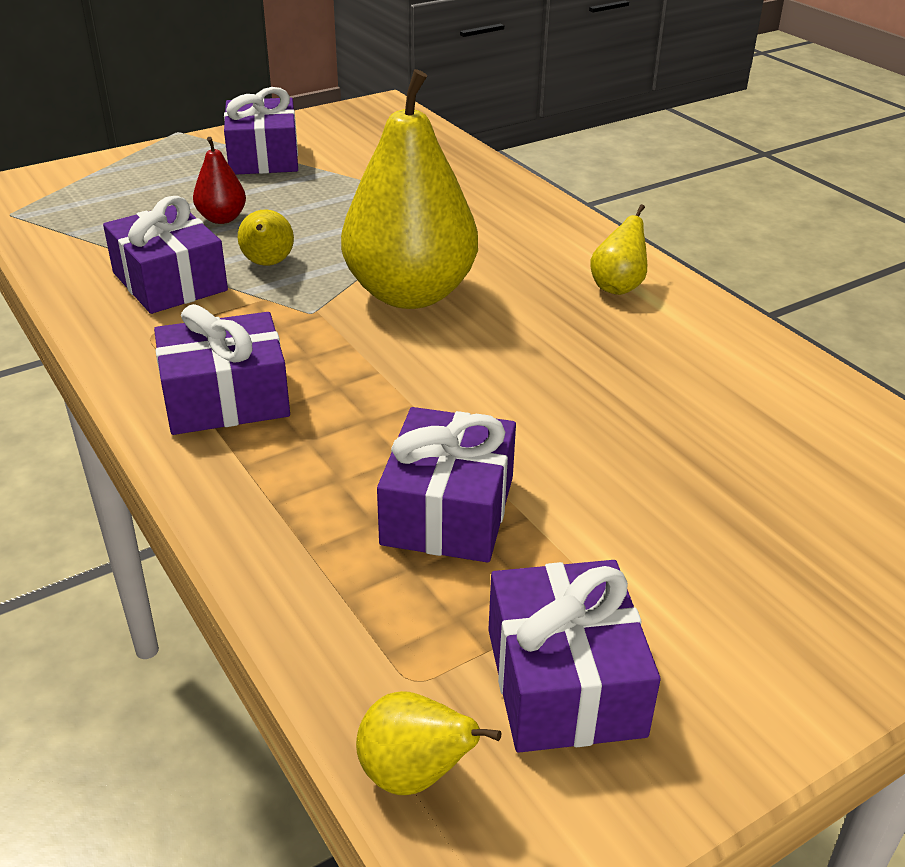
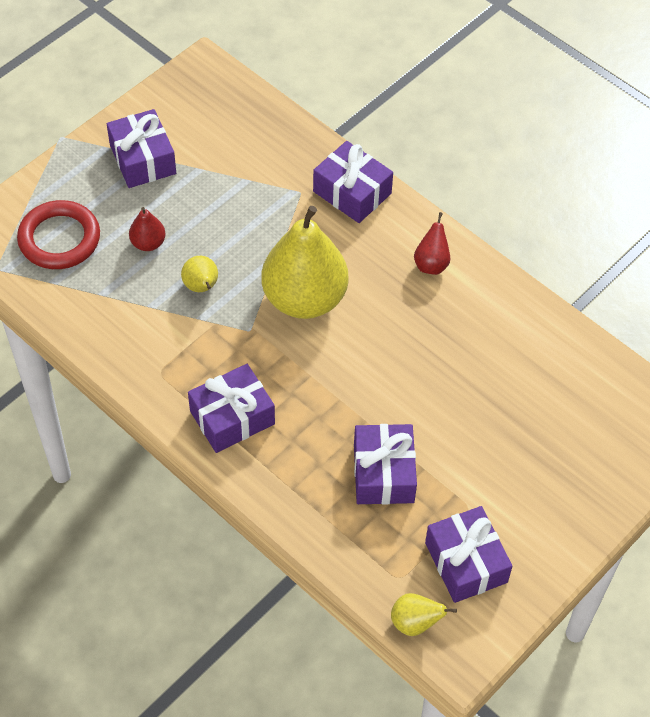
camera: 15 degrees left, 20 degrees up
purple gift [103,196,228,314] -> purple gift moved to [313,141,393,223]
yellow pear [590,204,647,295] -> red pear [414,212,451,275]
none -> red ring [17,200,100,269]

